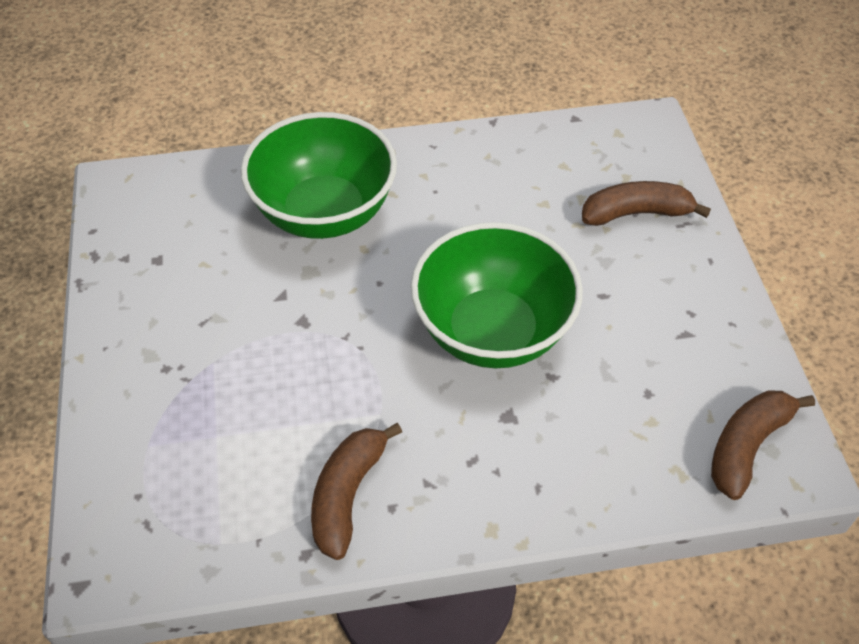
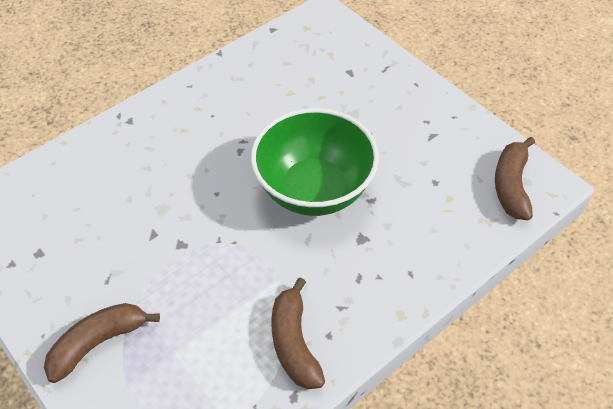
camera: 30 degrees left, 0 degrees up
green bowl [241,112,397,239] -> none
brown banana [582,181,711,226] -> brown banana moved to [44,303,160,383]

